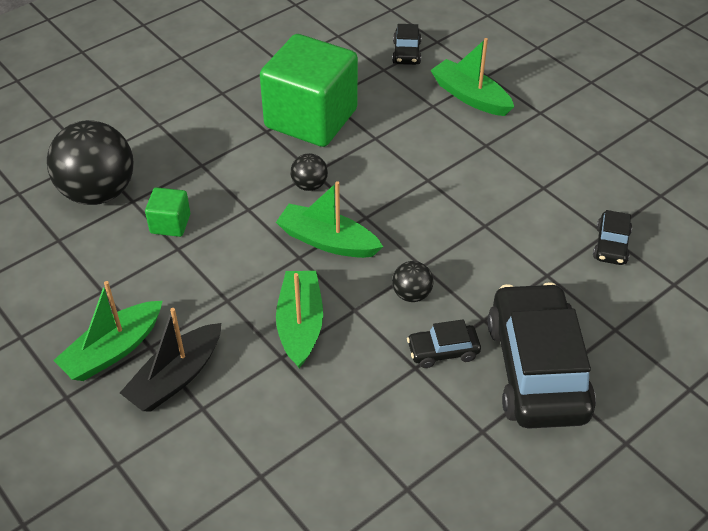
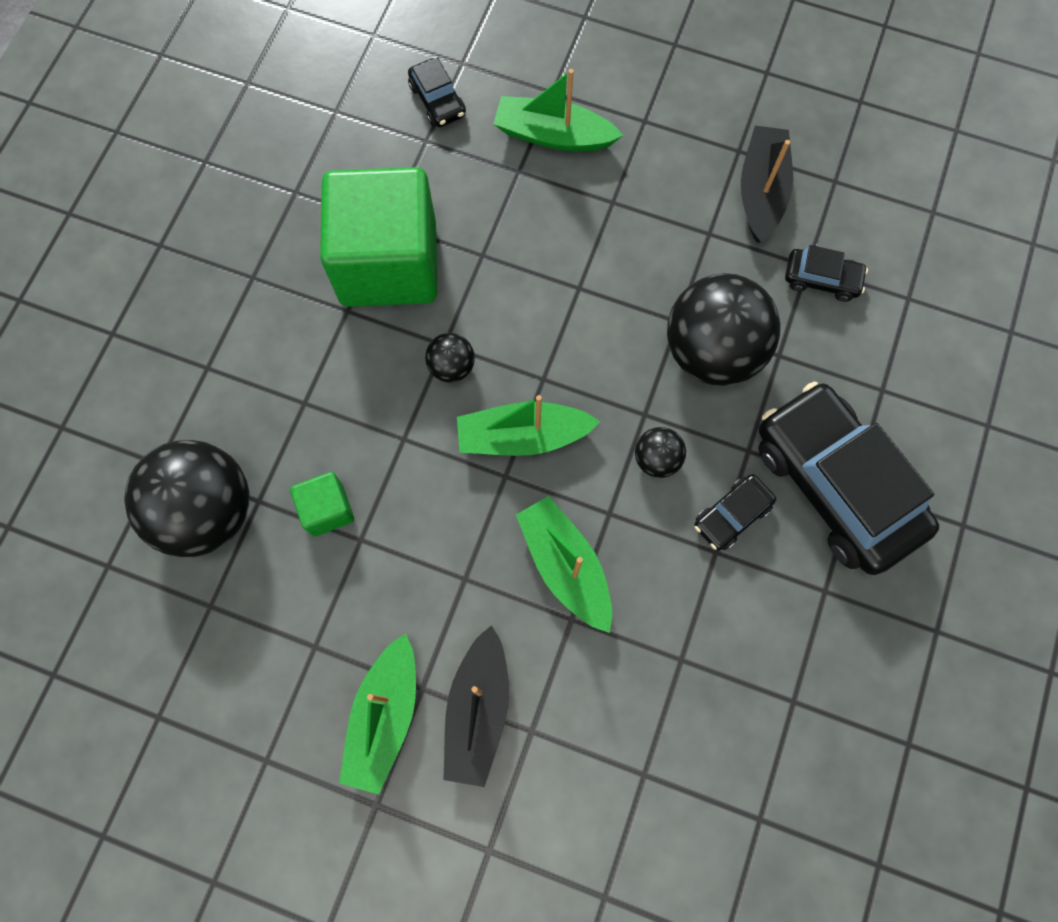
camera: 30 degrees left, 25 degrees up
black car [593,210,632,265] -> black car turned 60 degrees counterclockwise [785,245,868,302]
none -> black ball [667,273,781,386]
none -> black boat [741,126,793,243]

